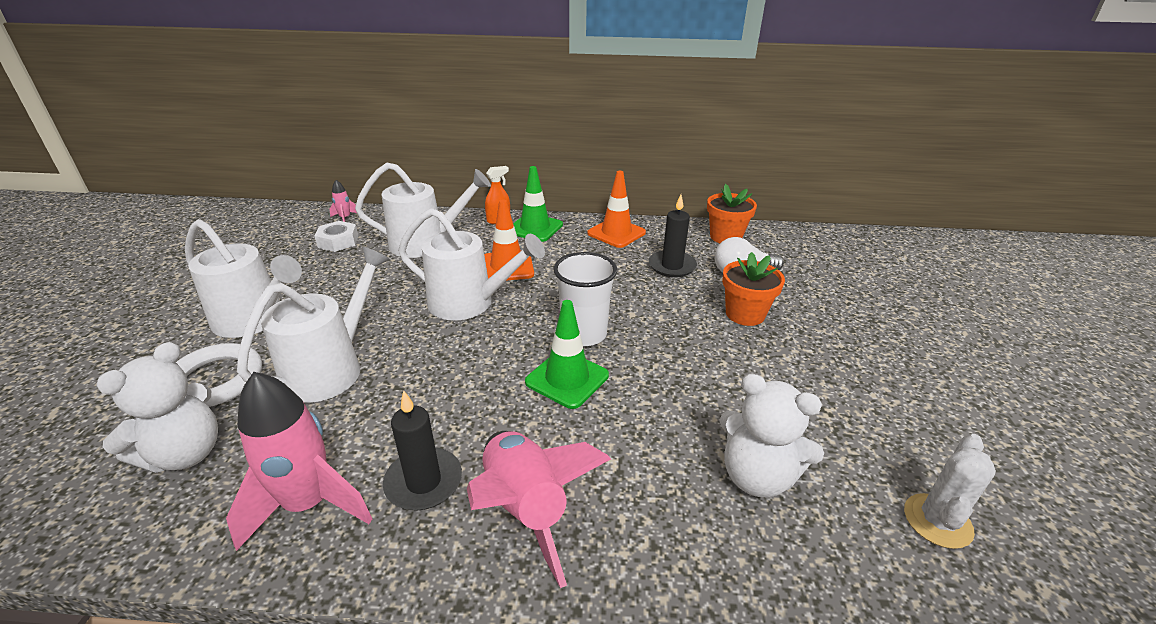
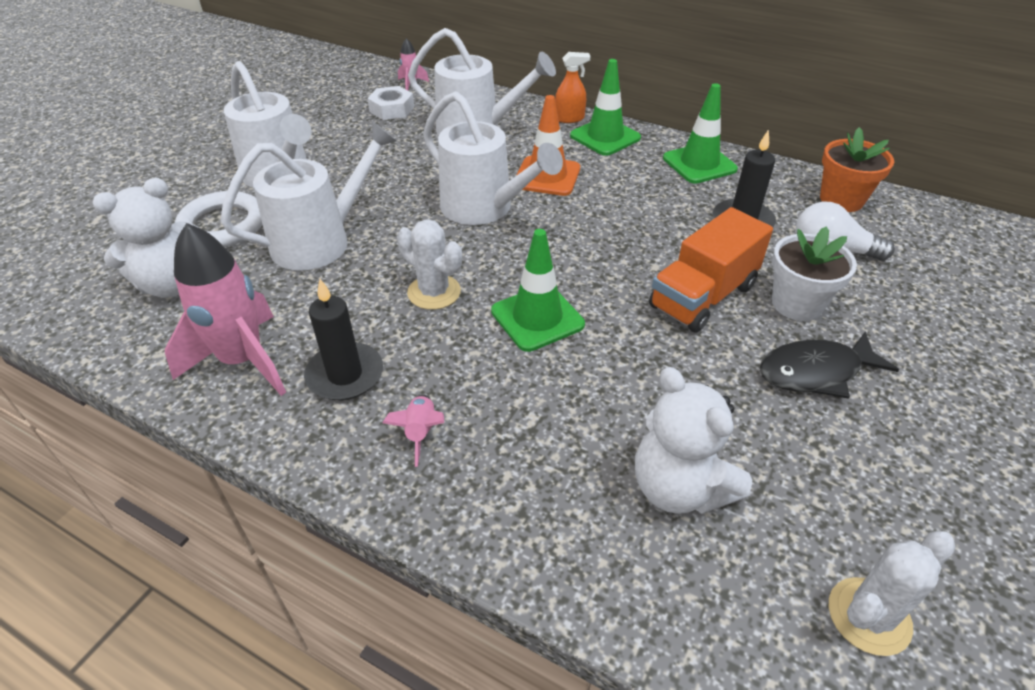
camera: 25 degrees right, 10 degrees up
pink rocket [467,431,611,588] -> pink rocket [383,395,444,467], size x0.44
white cup [553,252,617,346] -> none
orange traffic cone [587,171,646,248] -> green traffic cone [663,83,738,184]
orange flower pot [722,252,785,326] -> white flower pot [772,226,857,321]
none -> white cactus [397,219,462,310]
none -> orange truck [649,207,773,333]
none -> black fish [760,331,899,399]

